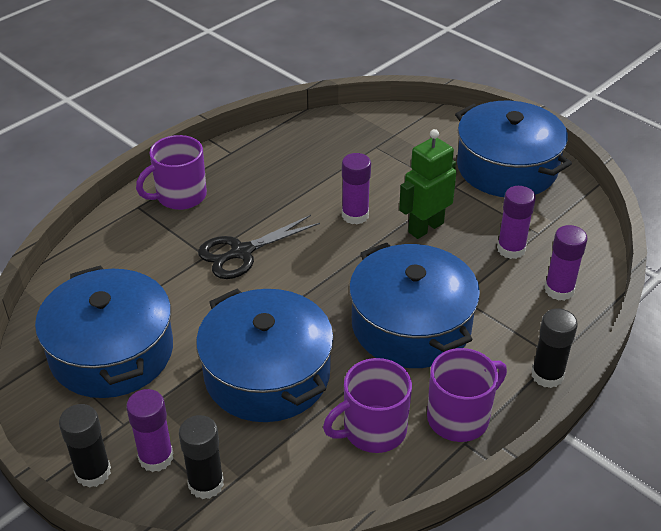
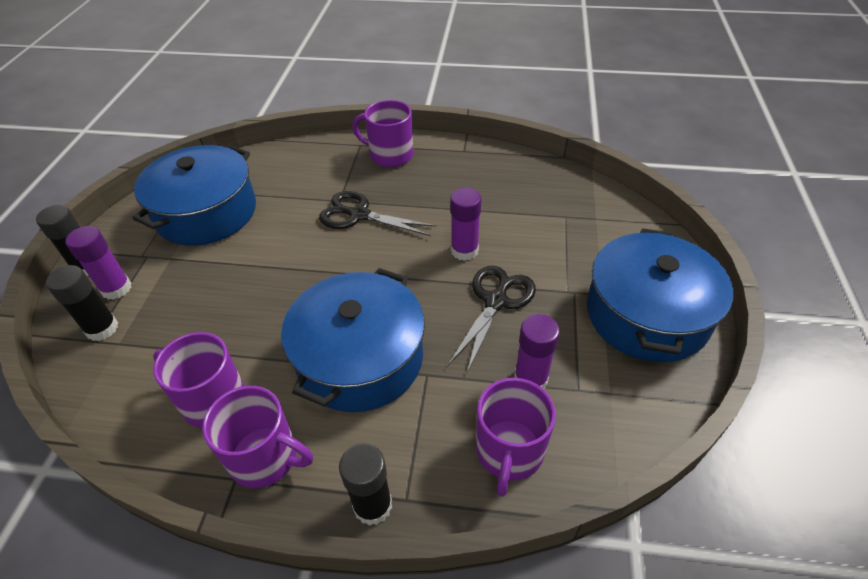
camera: 55 degrees right, 5 degrees up
blue pot [196,289,334,422] -> none
green robot [399,129,457,239] -> black scissors [448,266,536,373]
purple glue stick [544,225,588,301] -> purple mug [476,378,556,497]

